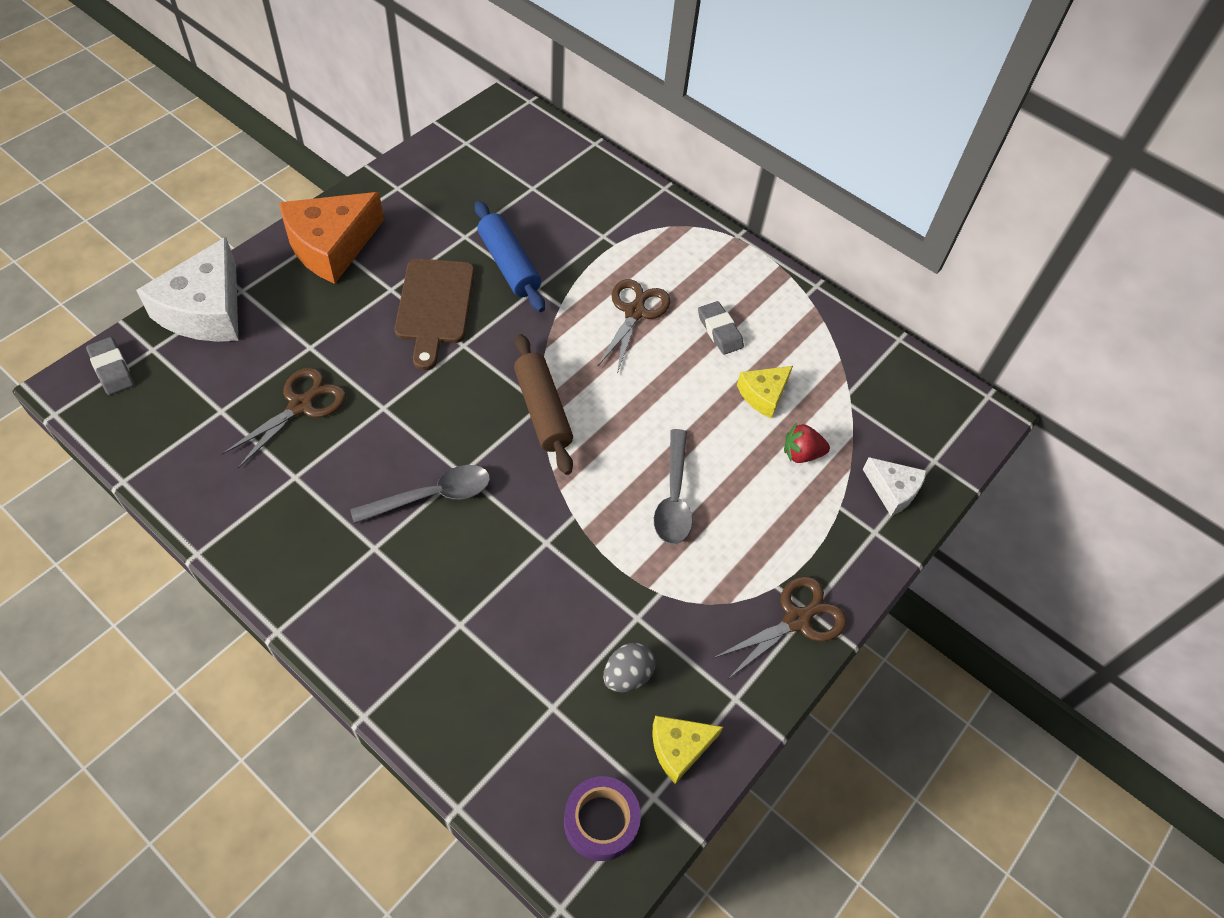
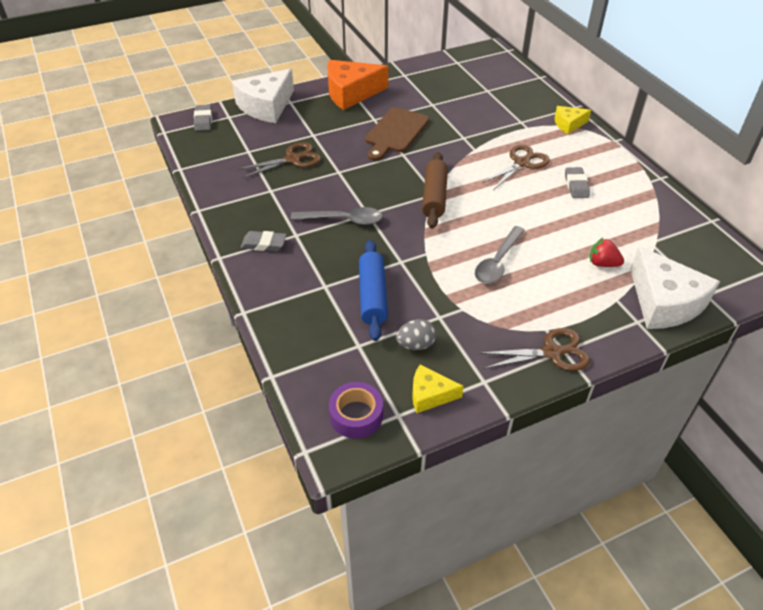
camera: 30 degrees right, 10 degrees down
blue rolling pin [475,201,545,312] -> blue rolling pin moved to [359,240,388,341]
yellow cheese [737,366,793,418] -> yellow cheese moved to [555,106,591,134]
white cheese [863,457,926,516] -> white cheese [630,246,720,329], size x1.89
none -> grey eraser [241,231,287,251]

